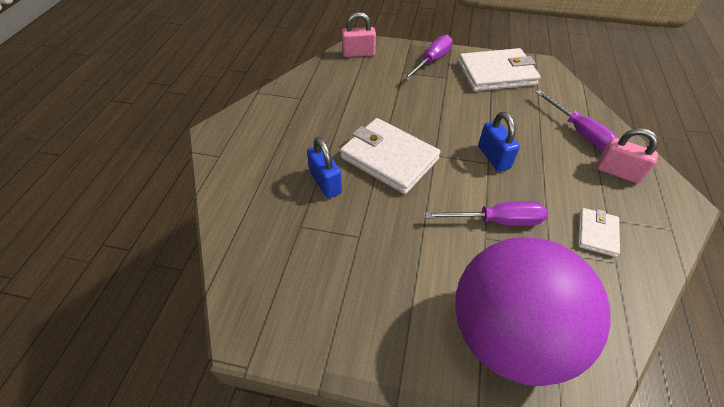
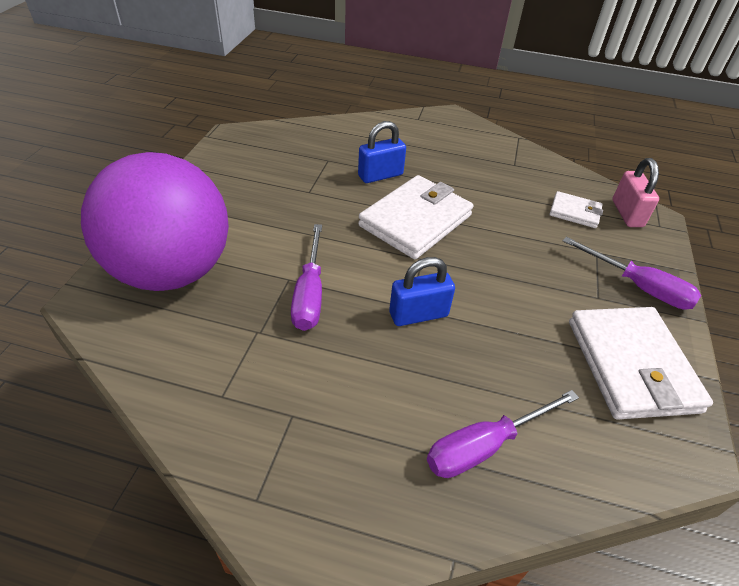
camera: 90 degrees right, 5 degrees down
white wallet [578,208,620,257] -> white wallet moved to [549,191,603,228]
pink padlock [596,128,659,184] -> none

